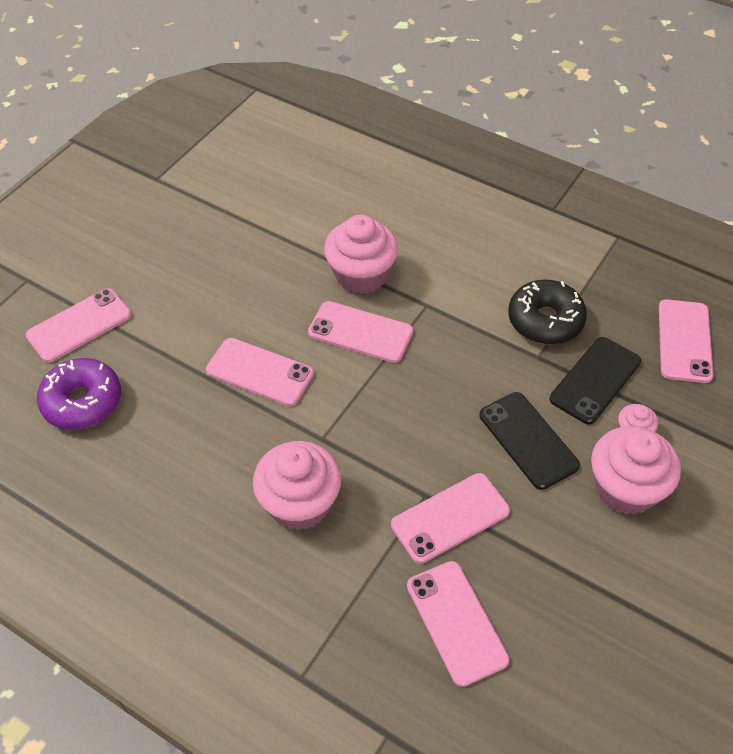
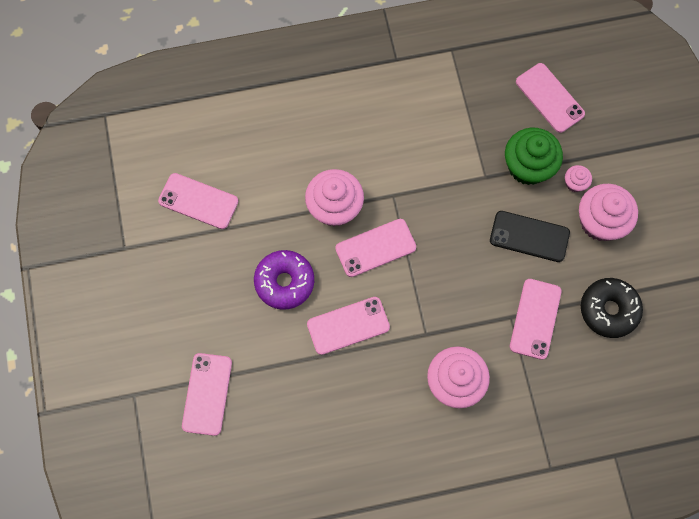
camera: 45 degrees left, 20 degrees up
purple donut [37,358,121,430] -> purple donut moved to [254,250,314,310]
pink phone [407,561,510,687] -> pink phone moved to [158,173,238,229]
black donut [508,280,587,345] -> black donut moved to [581,278,643,338]
black phone [550,337,641,424] -> green cupcake [505,128,563,185]

